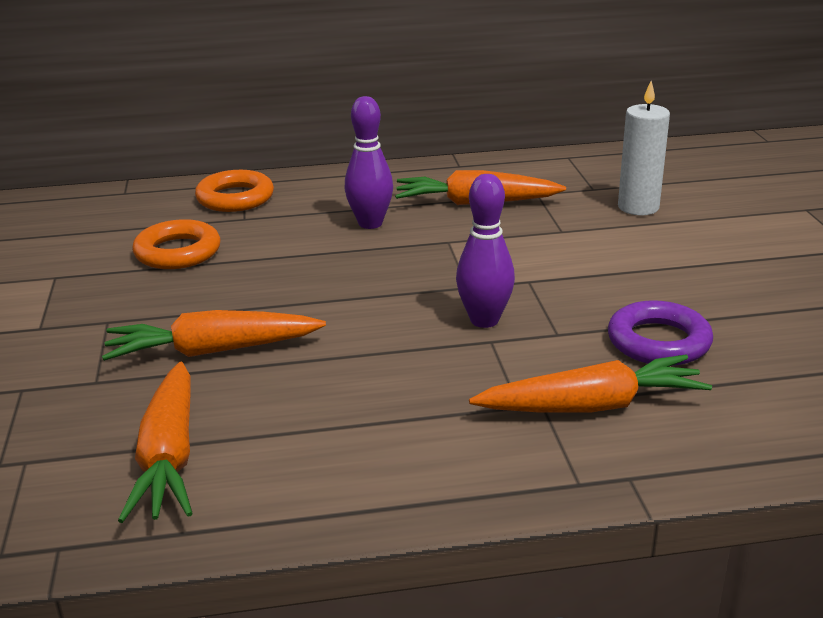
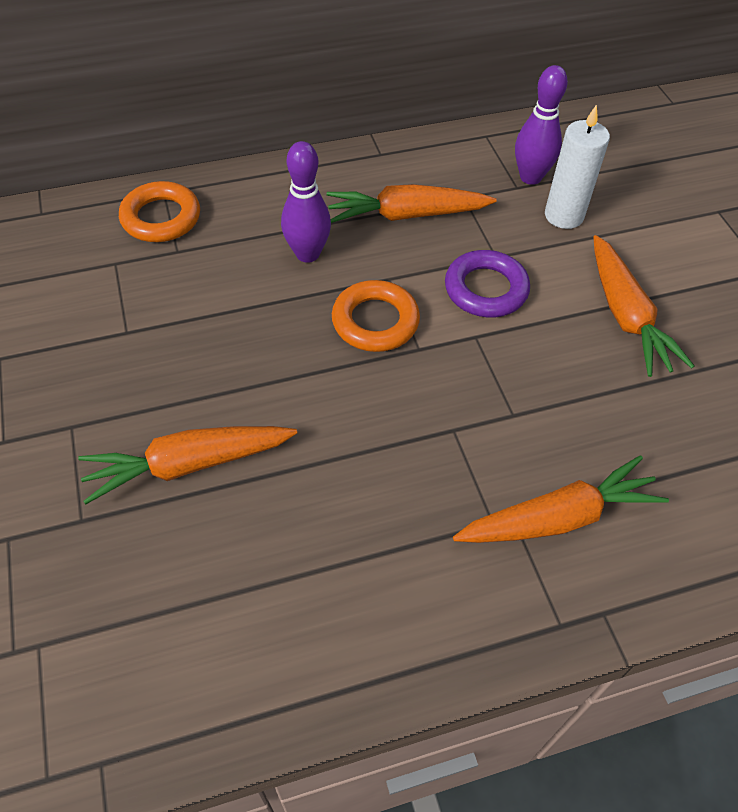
camera: 10 degrees left, 25 degrees up
orange carrot [118,362,193,523] -> orange carrot moved to [593,235,695,377]
orange ring [132,219,220,269] -> orange ring moved to [332,280,420,352]
purple bowling pin [456,174,515,328] -> purple bowling pin moved to [515,65,568,185]
purple ring [608,300,713,366] -> purple ring moved to [445,250,530,317]

